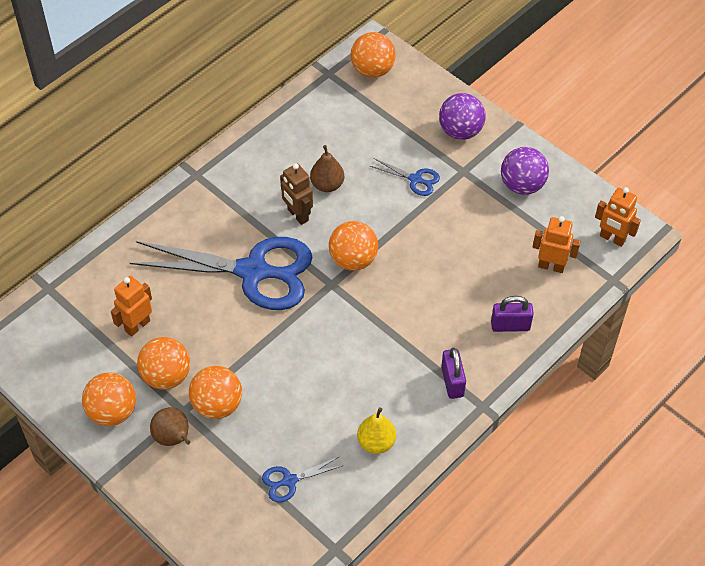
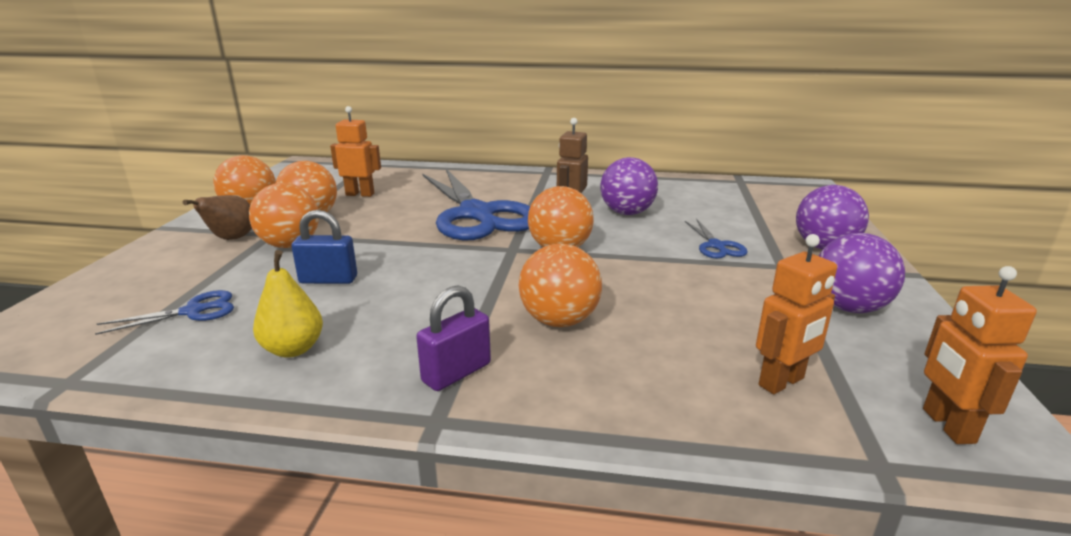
camera: 55 degrees right, 30 degrees down
blue scissors [262,456,344,502] -> blue scissors turned 120 degrees clockwise [95,290,234,335]
brown pear [310,145,344,192] -> purple ball [600,157,658,215]
orange ball [351,32,396,78] -> orange ball moved to [518,244,602,327]
purple padlock [491,296,534,332] -> none
orange robot [533,216,580,273] -> orange robot turned 75 degrees clockwise [756,234,837,394]
none -> blue padlock [291,210,357,284]

